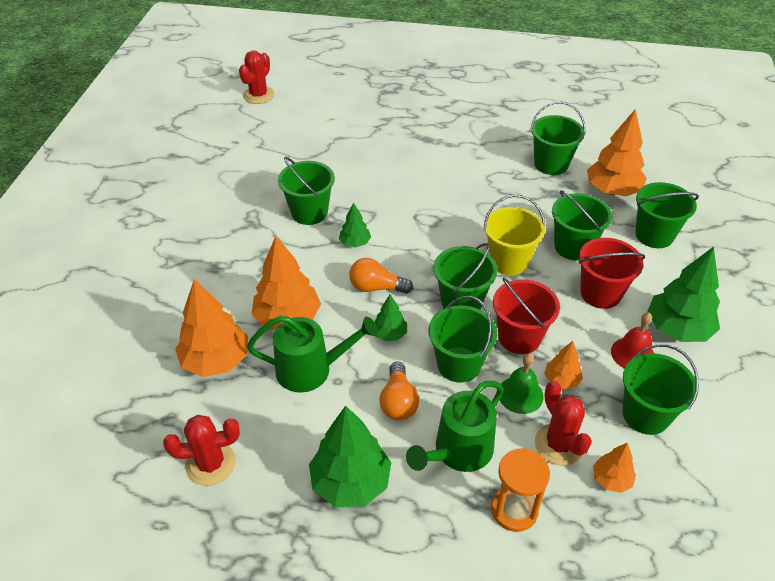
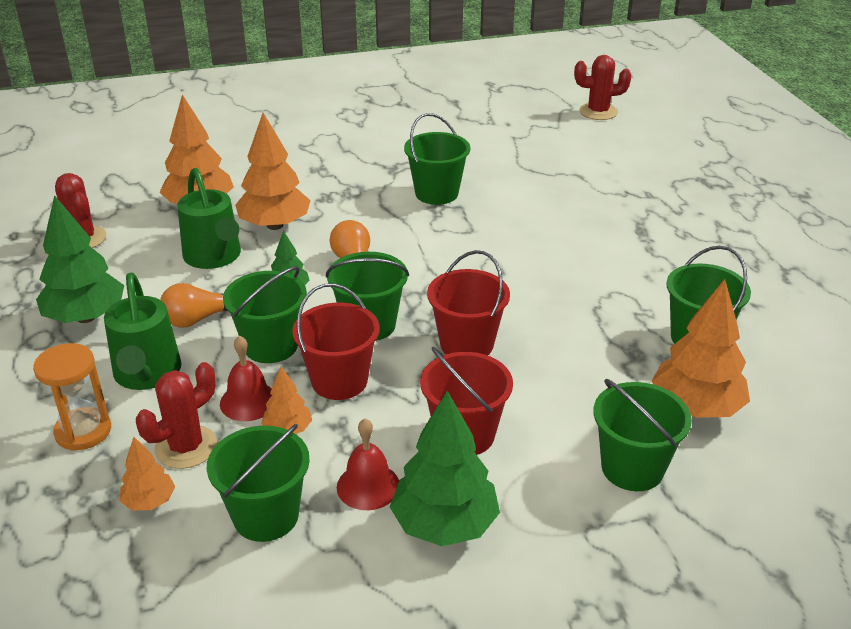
camera: 65 degrees right, 10 degrees down
green tree [339,202,371,247] -> none
green watering can [406,381,504,472] -> green watering can turned 120 degrees counterclockwise [104,273,182,390]
yellow bucket [484,195,545,275] -> red bucket [427,250,510,355]
green bell [500,353,544,414] -> red bell [220,335,272,421]
green bucket [552,190,612,260] -> none

